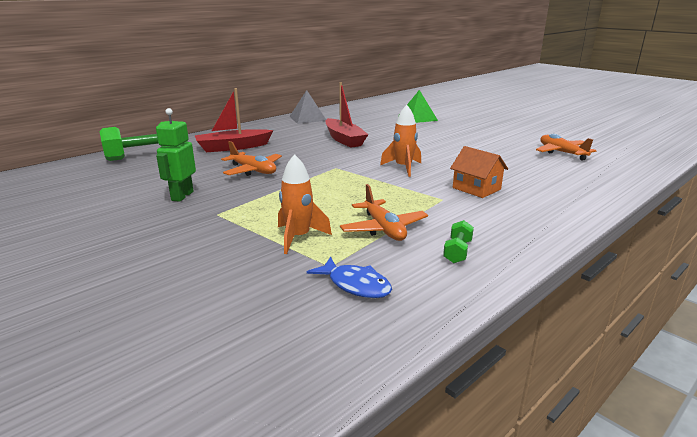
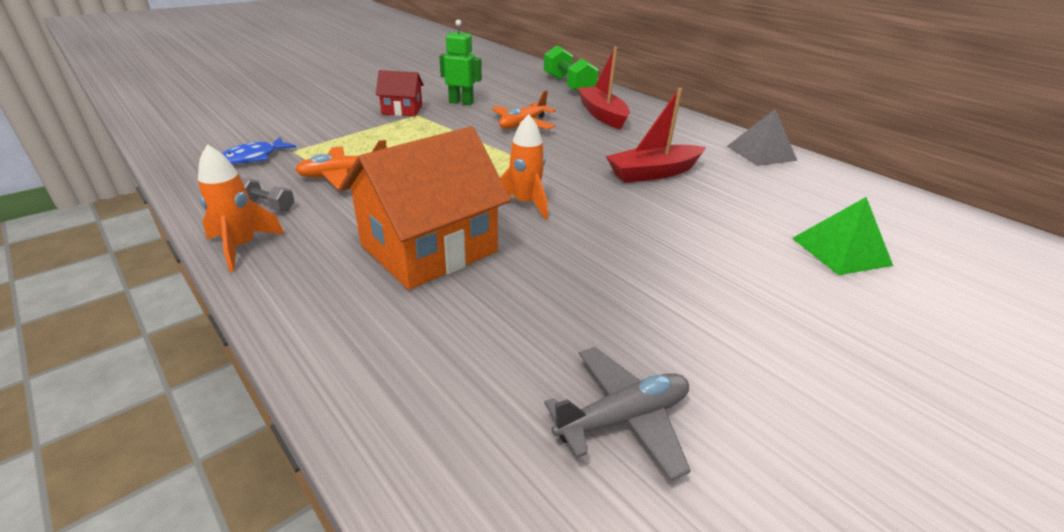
camera: 90 degrees right, 10 degrees up
orange rocket [278,154,332,254] -> orange rocket moved to [198,144,284,272]
green dumbbell [443,220,474,263] -> grey dumbbell [241,178,295,211]
orange house [450,146,508,198] -> orange house [339,126,511,290], size x1.90
orange plane [536,134,597,161] -> grey plane [544,347,691,481]
none -> red house [376,70,424,116]

